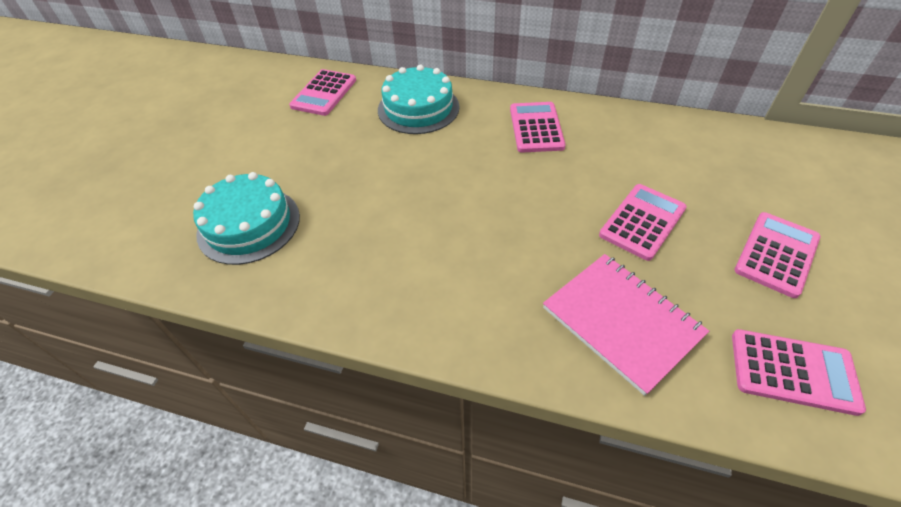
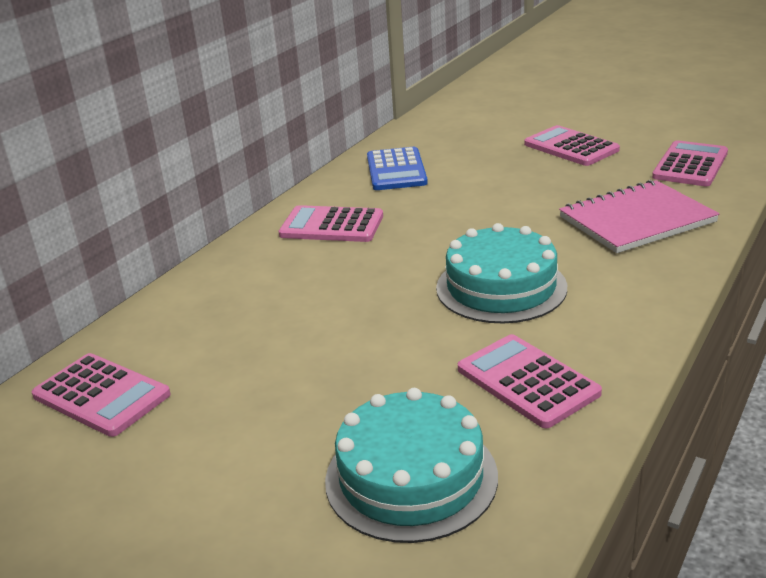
camera: 75 degrees left, 20 degrees down
turquoise cake [378,65,460,134] -> turquoise cake moved to [436,223,567,323]
pink calculator [599,184,687,261] -> pink calculator moved to [458,334,602,428]
none -> blue calculator [367,147,428,190]

